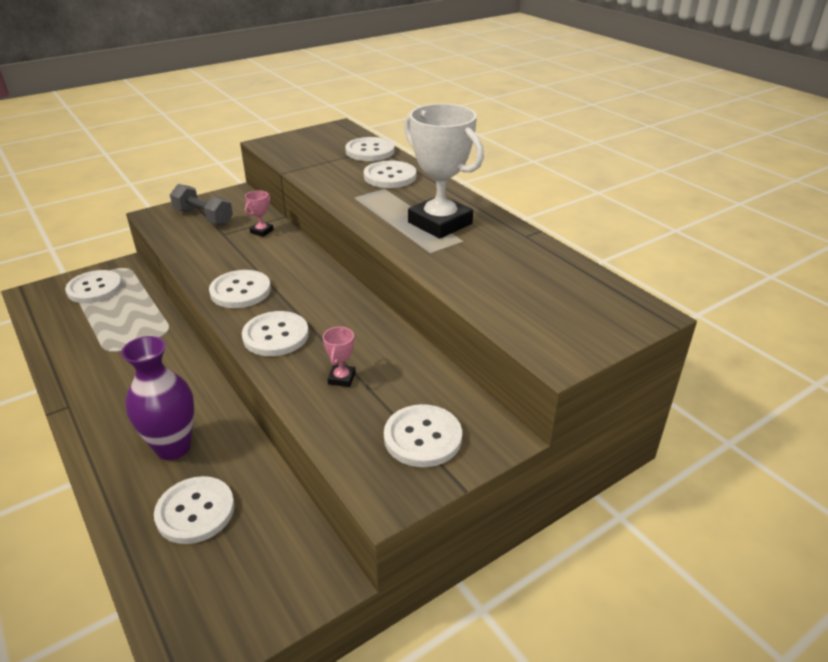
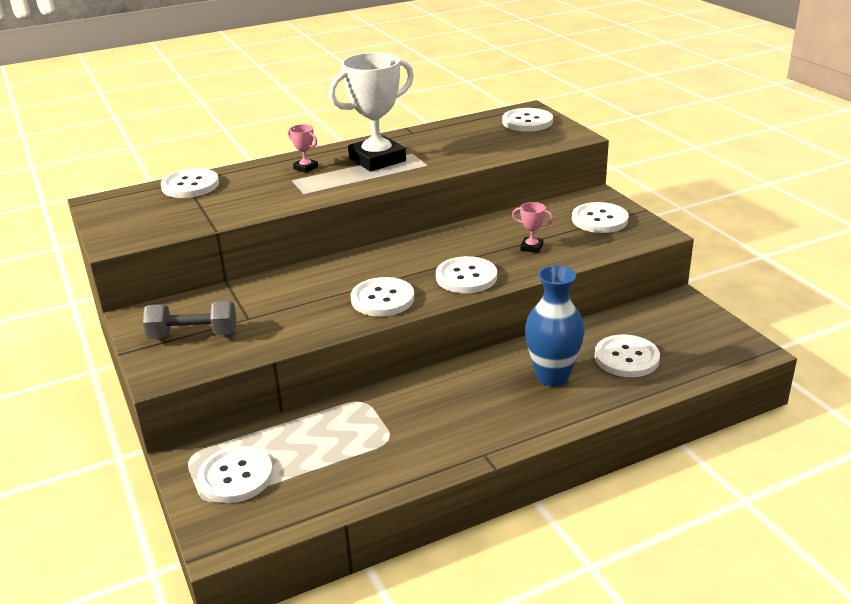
camera: 80 degrees left, 5 degrees down
purple vase [121,336,194,460] -> blue vase [525,265,584,387]
grey dumbbell [170,184,233,225] -> grey dumbbell turned 45 degrees clockwise [143,301,236,339]
pink trophy [245,190,274,237] -> pink trophy moved to [288,124,318,173]
white button [364,160,416,188] -> white button moved to [502,108,553,132]

